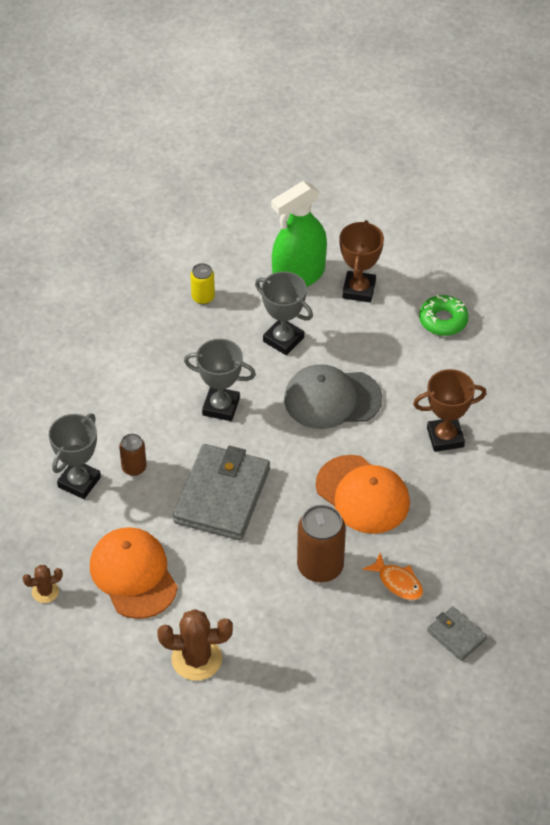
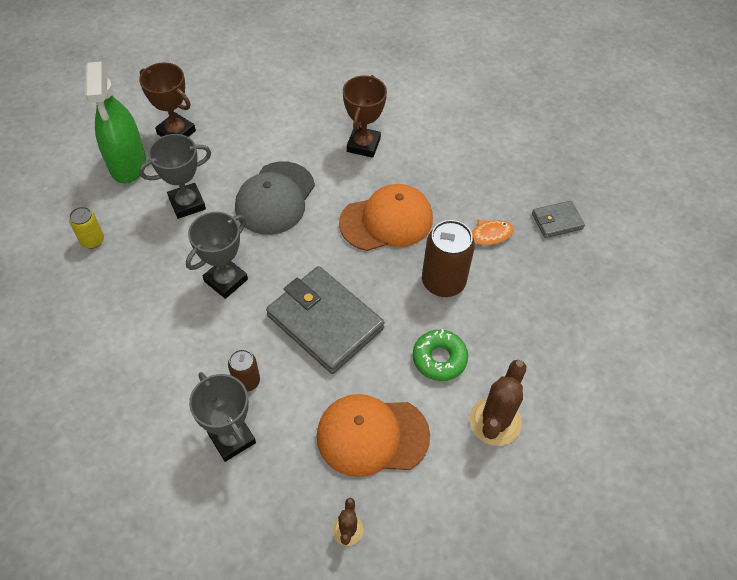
camera: 65 degrees left, 5 degrees up
green donut [419,295,469,336] -> green donut moved to [413,329,468,381]

